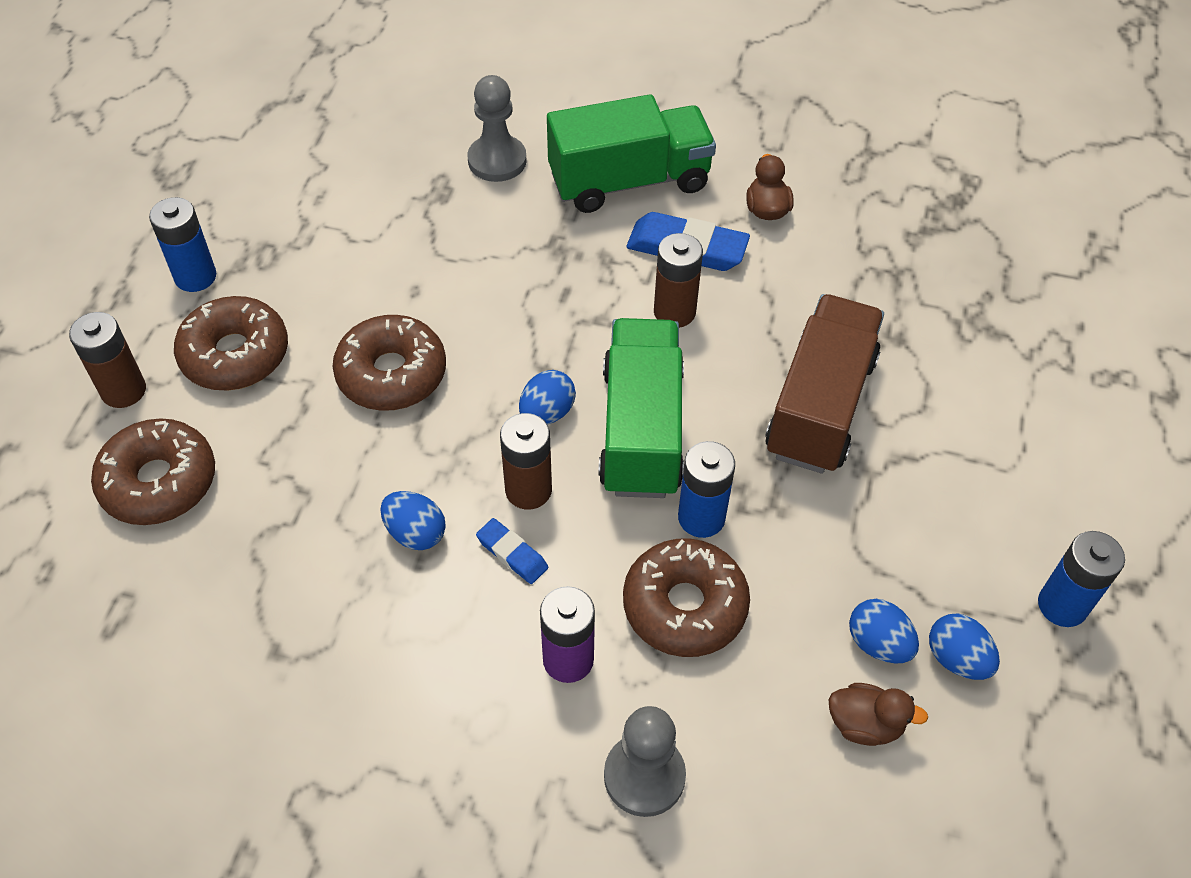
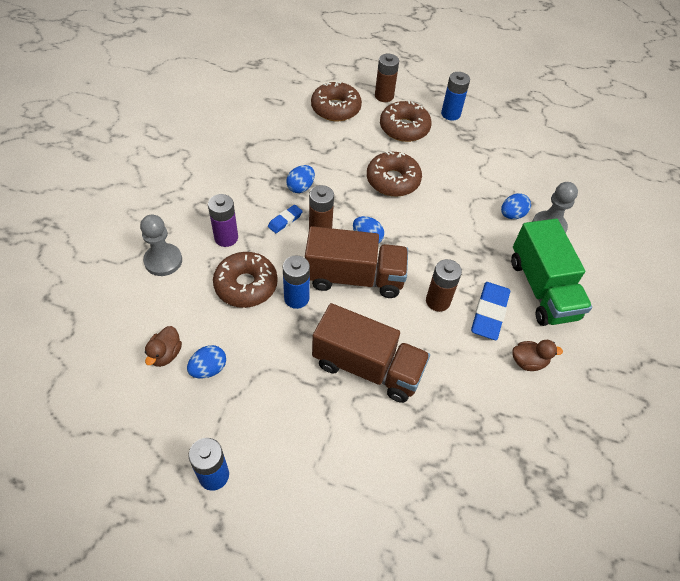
camera: 90 degrees right, 0 degrees up
green truck [598,318,684,498] -> brown truck [305,226,408,298]
blue egg [929,613,1000,680] -> blue egg moved to [501,193,531,219]

